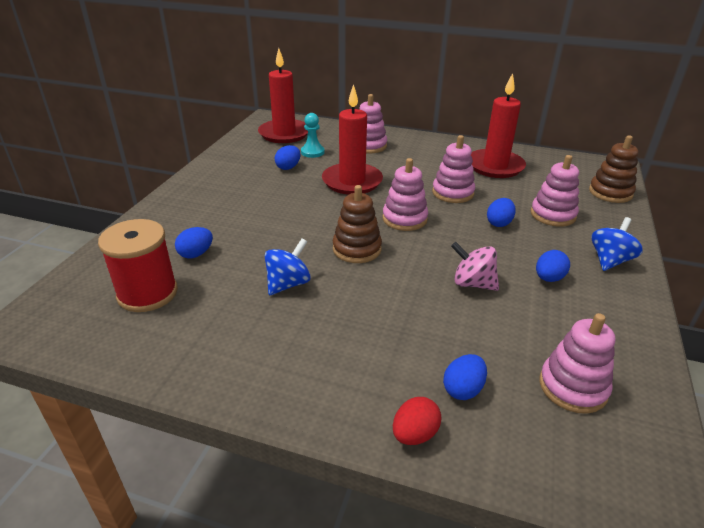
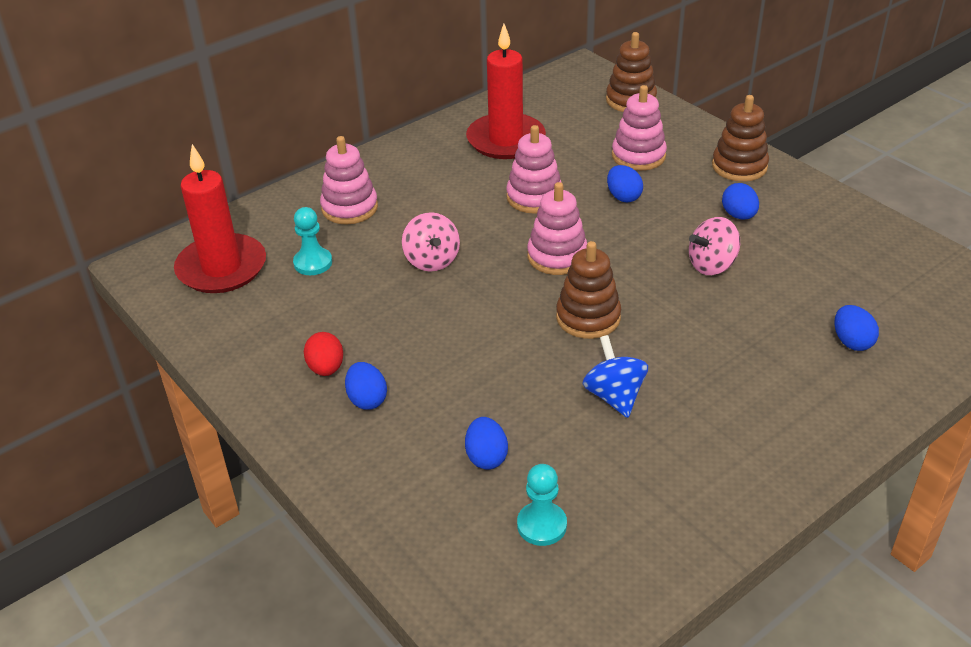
camera: 55 degrees left, 5 degrees up
red spool [98,219,178,312] -> turquoise pawn [517,464,567,546]
blue egg [274,145,300,170] -> blue egg moved to [345,362,387,410]
red candle [322,84,383,195] -> pink spinning top [402,212,460,272]
red egg [393,397,442,445] -> red egg moved to [304,332,343,376]
pink stacking toy [539,313,615,414] -> none
blue spinning top [591,217,643,271] -> brown stacking toy [712,95,769,182]

